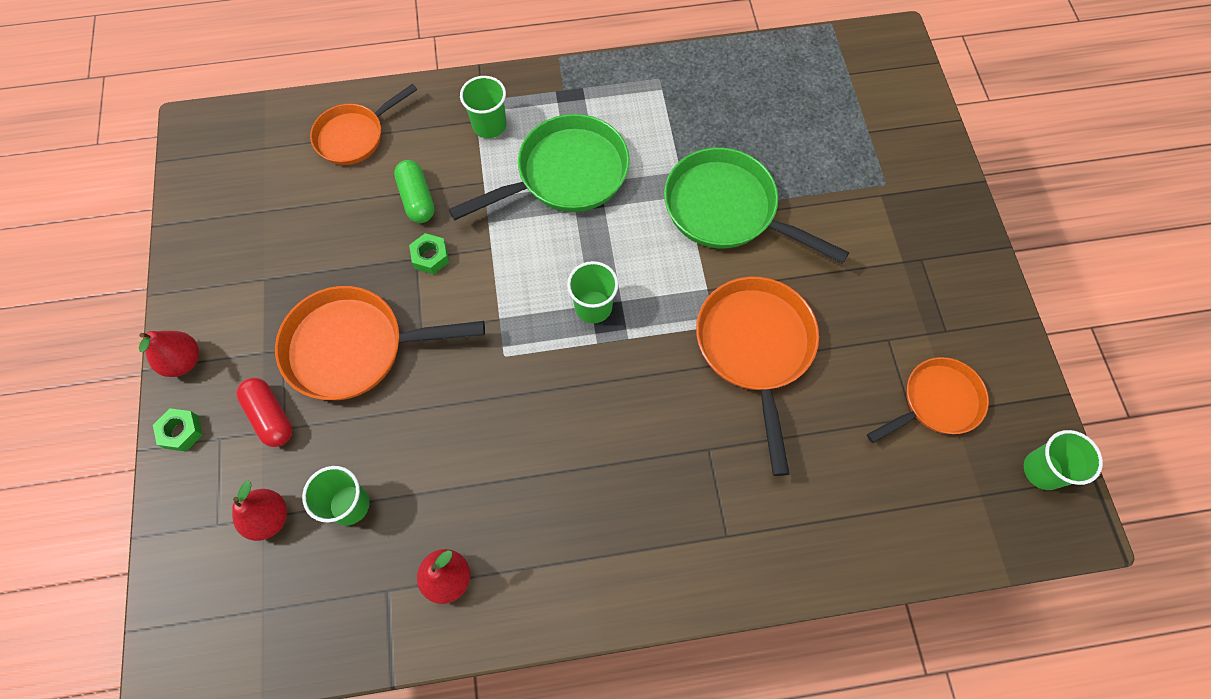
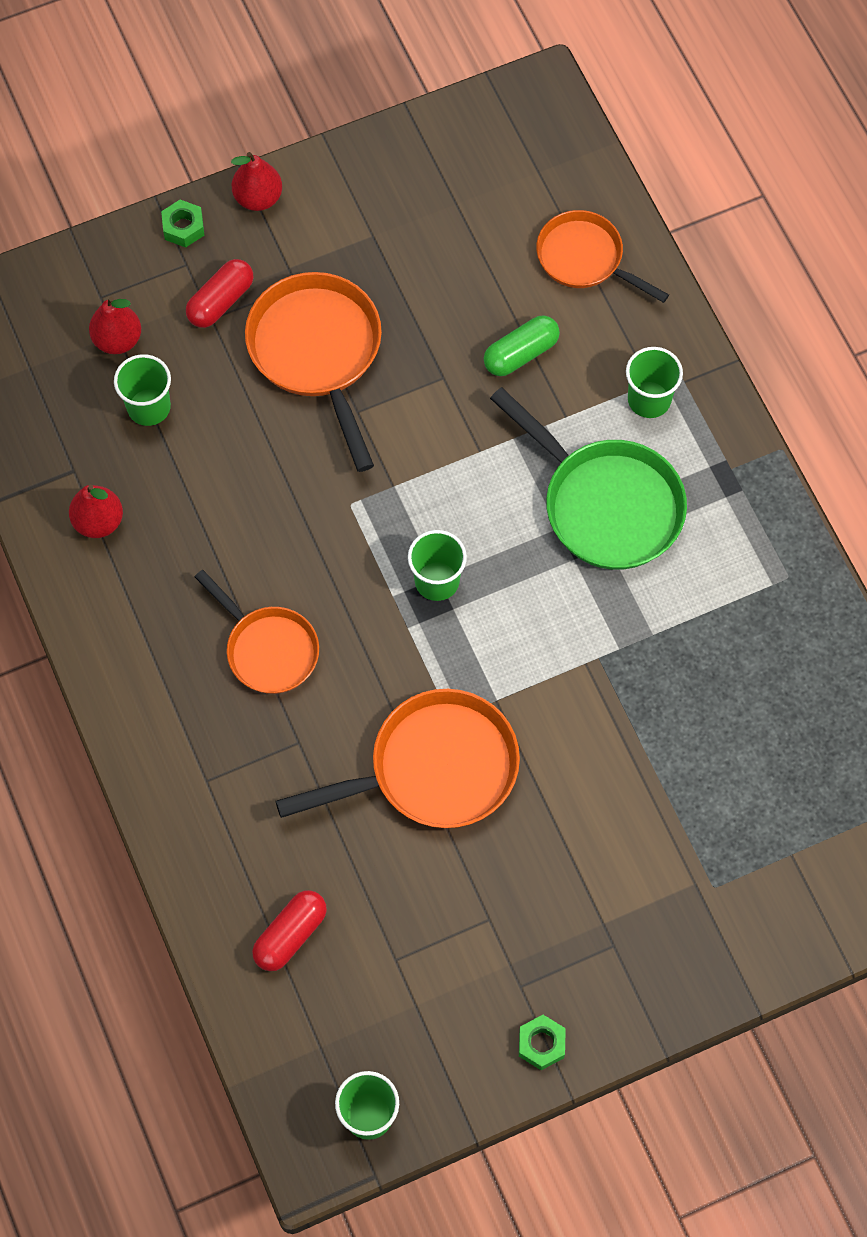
camera: 75 degrees right, 0 degrees up
green nut [409,233,449,275] -> green nut moved to [519,1015,566,1070]
green pan [664,147,849,264] -> none
orange pan [867,357,989,443] -> orange pan moved to [195,570,319,694]
none -> red capsule [252,890,327,971]

